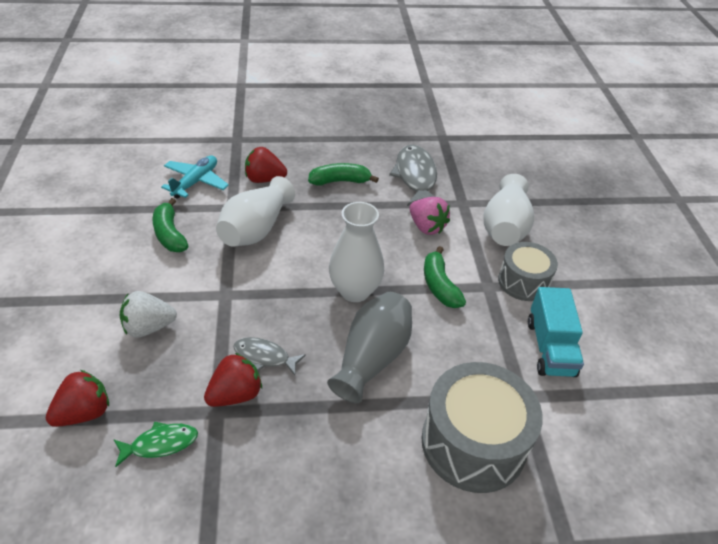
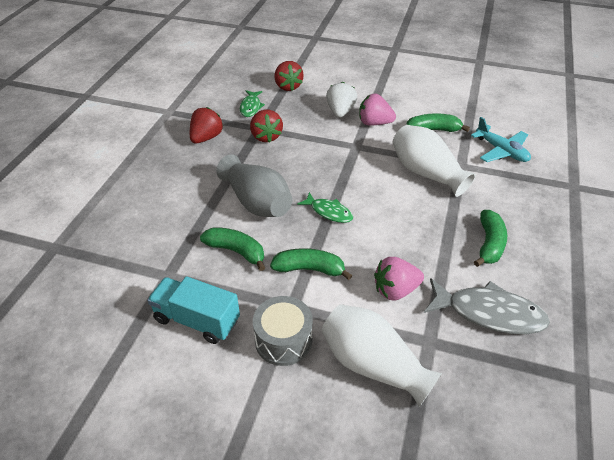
camera: 115 degrees right, 0 degrees up
grey fish [234,337,306,375] -> none
red strawberry [245,147,287,183] -> red strawberry moved to [190,107,223,143]
white vase [329,202,384,302] -> green fish [297,192,353,223]
grey drum [421,362,543,493] -> none
none -> green banana [200,227,265,271]
none -> pink strawberry [359,94,396,125]

